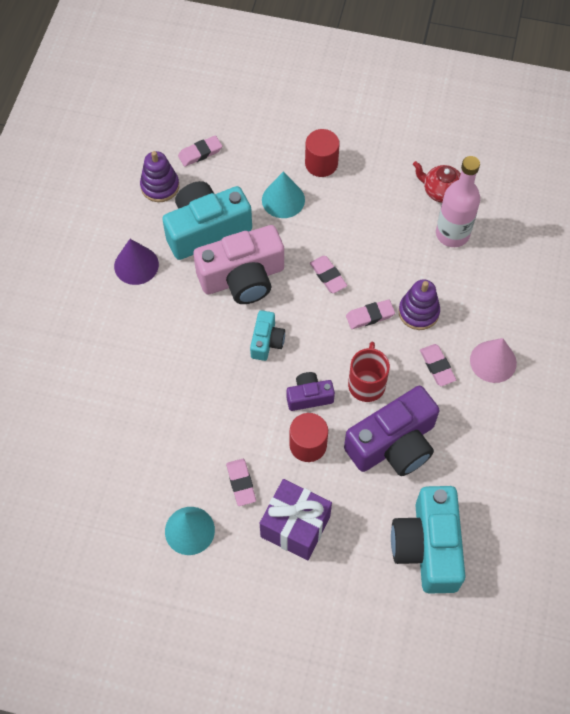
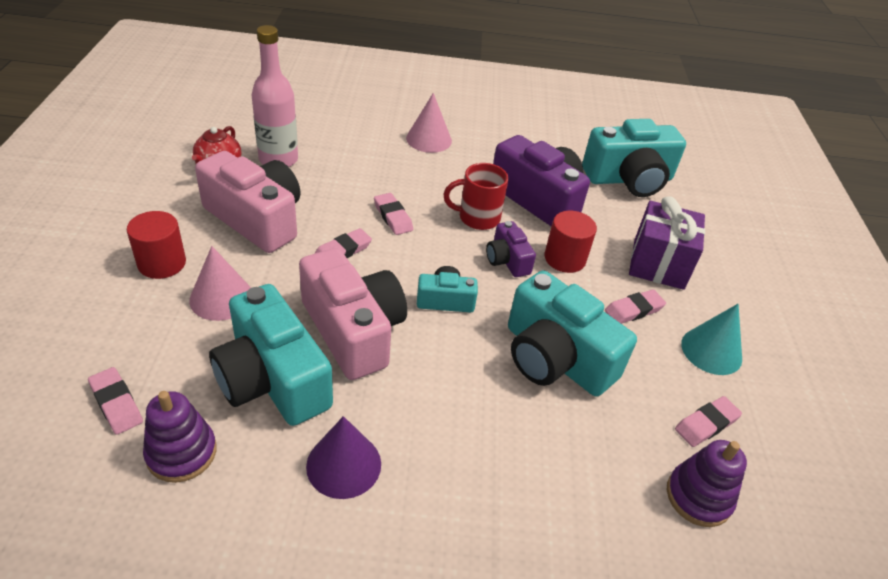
camera: 105 degrees left, 20 degrees down
turquoise cone [262,171,305,218] -> pink cone [189,246,251,321]
purple stacking toy [398,279,440,330] -> purple stacking toy moved to [667,440,747,527]
pink eraser [420,344,456,386] -> pink eraser moved to [675,396,742,447]
none -> pink camera [195,151,300,253]
none -> turquoise camera [508,270,637,396]

